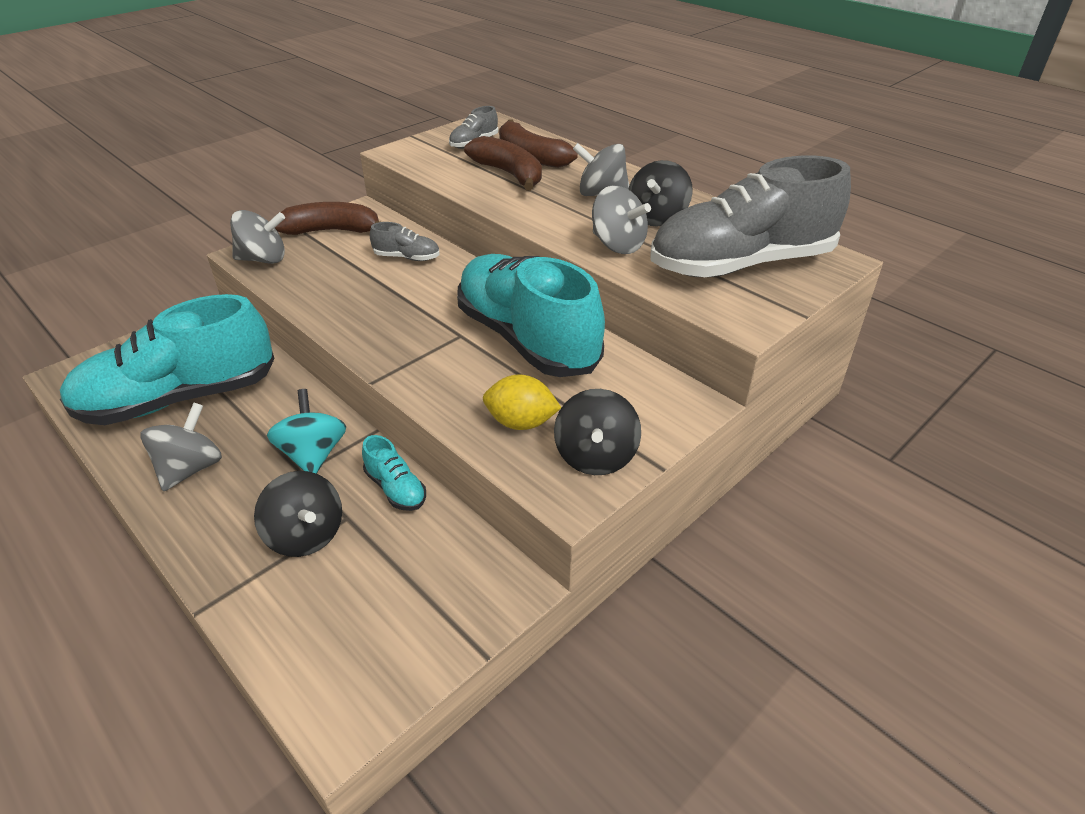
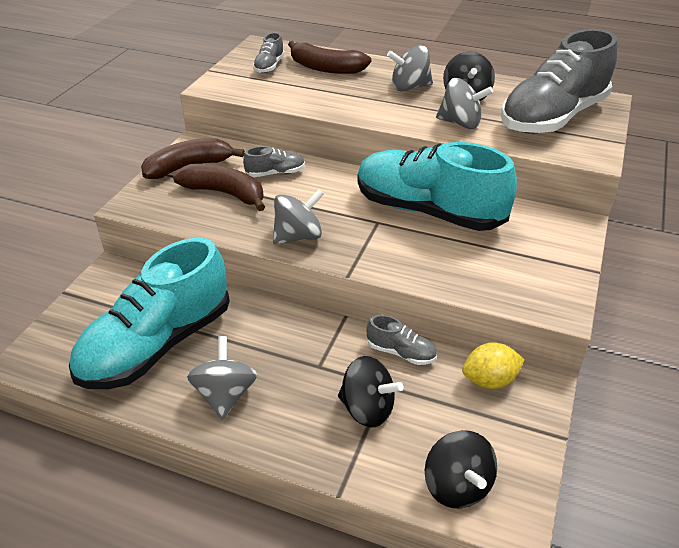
camera: 25 degrees left, 0 degrees up
grey spinning top [230,210,285,264] -> grey spinning top moved to [273,189,324,244]
turquoise spinning top [267,389,346,474] -> none
turquoise shoe [362,435,426,511] -> grey shoe [367,315,437,365]
brown banana [464,136,542,191] -> brown banana moved to [173,164,265,211]
yellow lemon [483,374,561,430] -> yellow lemon moved to [462,342,525,389]
black spinning top [554,389,641,475] -> black spinning top moved to [425,430,497,508]

